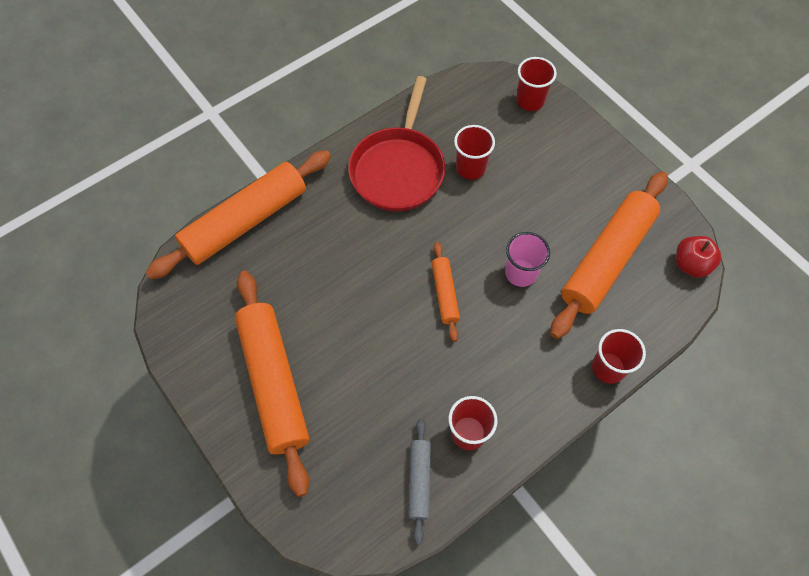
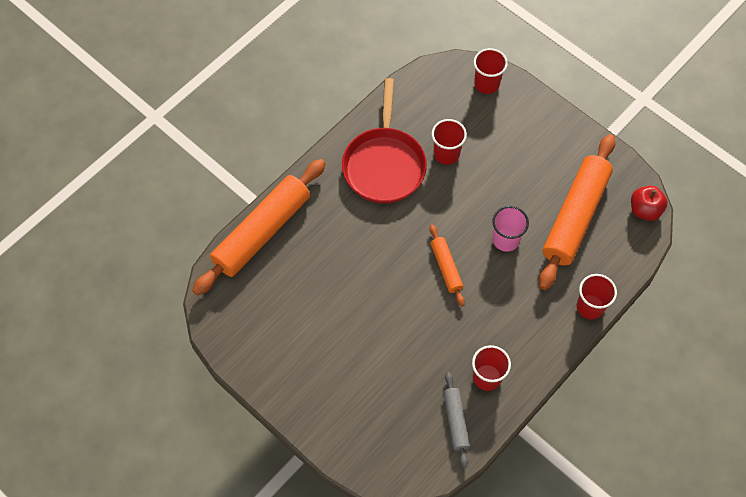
camera: 10 degrees left, 0 degrees up
orange rolling pin [235,271,309,497] -> none

